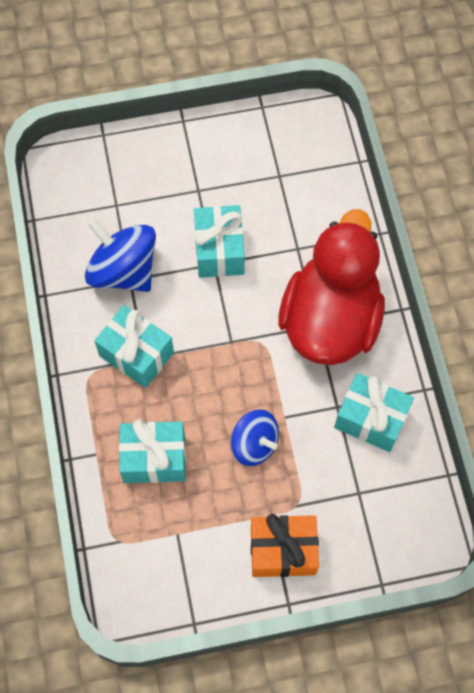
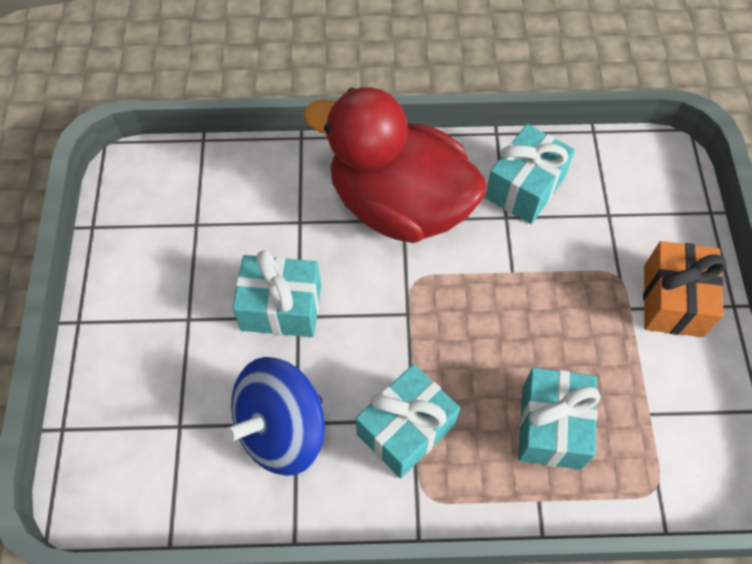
camera: 80 degrees left, 5 degrees down
blue spinning top [231,409,279,466] -> none

